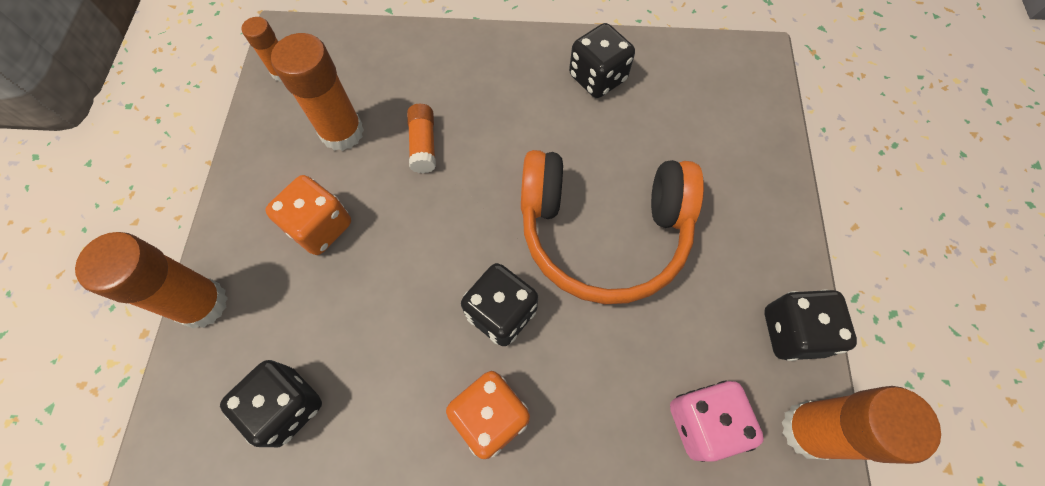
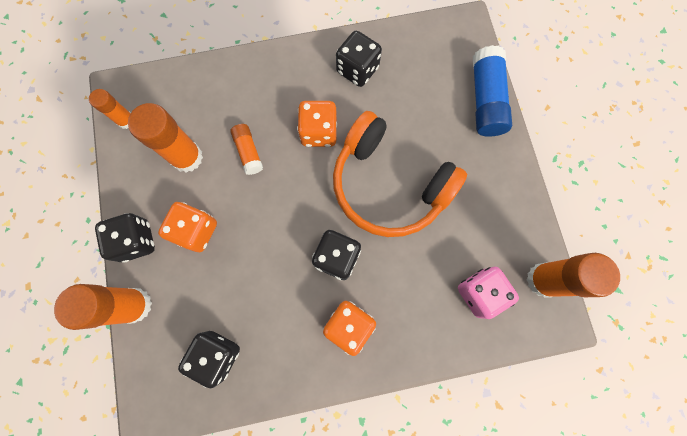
camera: 15 degrees left, 10 degrees up
orange headphones [521,150,704,304] -> orange headphones turned 45 degrees clockwise [333,111,467,237]
black dice [764,289,857,361] -> black dice moved to [95,213,155,263]
none -> orange dice [297,101,337,147]
none -> blue glue stick [473,45,512,137]

